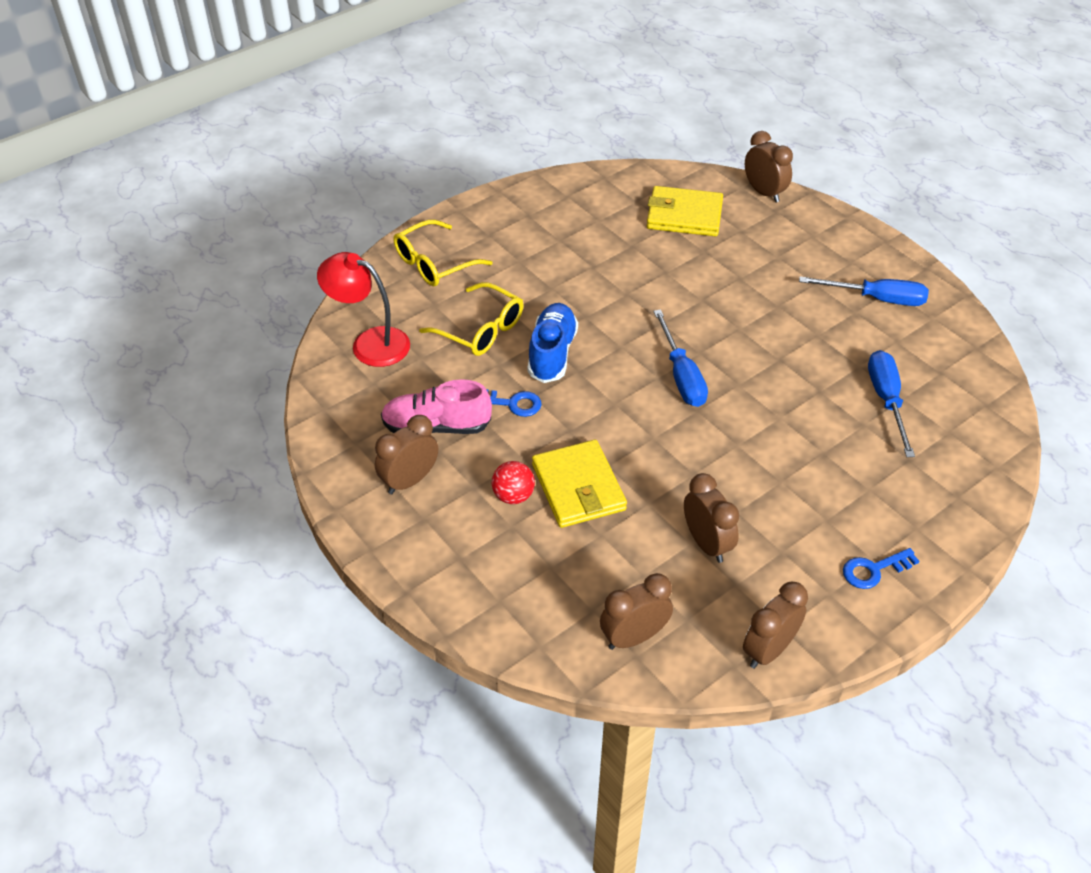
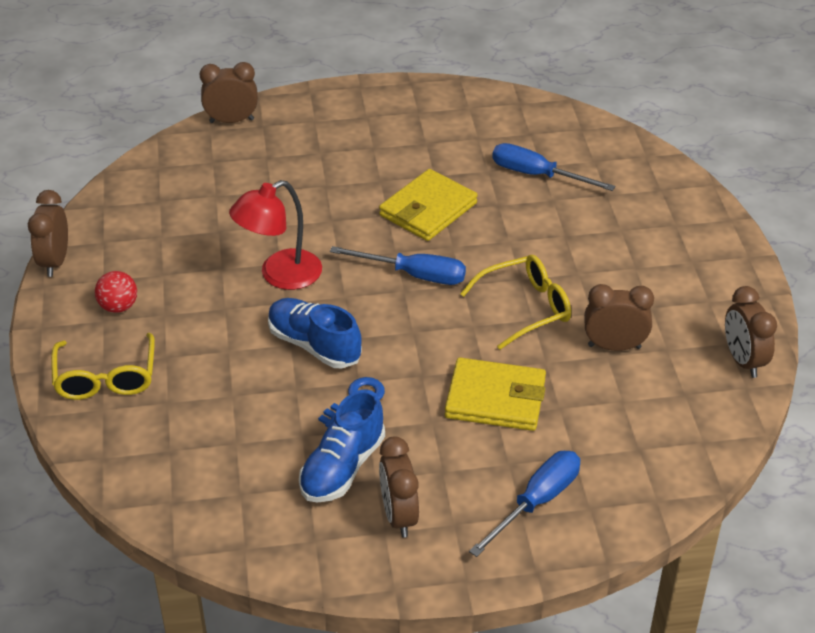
camera: 60 degrees left, 5 degrees down
red lamp [317,252,410,367] -> red lamp moved to [229,180,322,290]
pink shoe [381,379,492,434] -> blue shoe [299,389,385,503]
yellow glasses [419,282,523,356] -> yellow glasses moved to [460,255,571,350]
red ball [492,461,535,504] -> red ball moved to [95,271,137,313]
brown clock [600,573,673,650] -> brown clock moved to [28,190,68,277]
yellow wallet [647,186,723,236] -> yellow wallet moved to [379,169,478,241]
blue screwdriver [799,276,929,306] -> blue screwdriver moved to [469,451,580,557]
blue key [843,548,919,589] -> none

